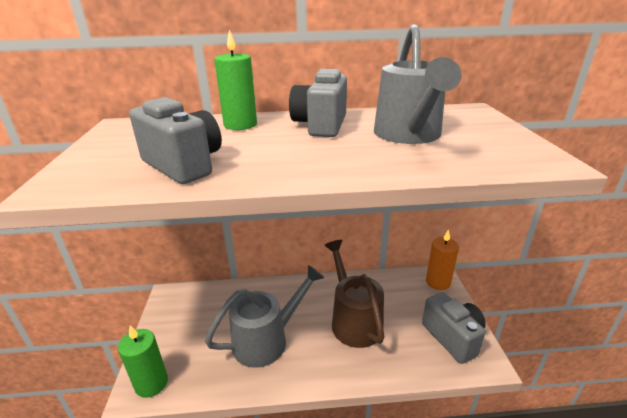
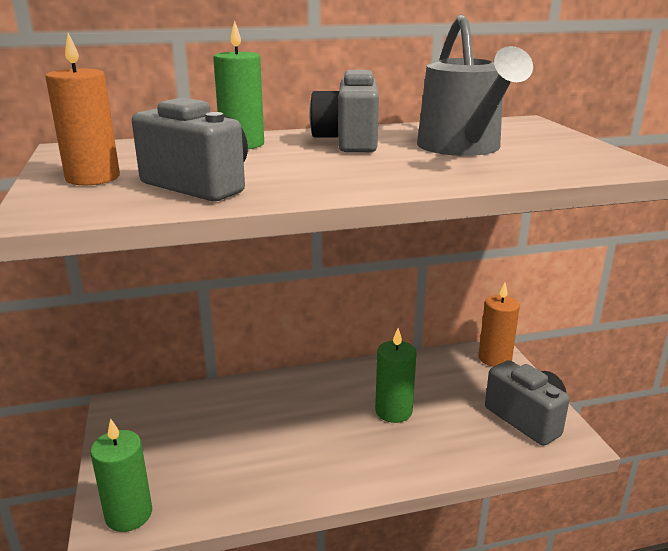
camera: 10 degrees left, 5 degrees down
grey watering can [205,265,324,368] -> none
brown watering can [324,240,384,348] -> green candle [375,328,417,423]
none -> orange candle [45,33,120,185]

